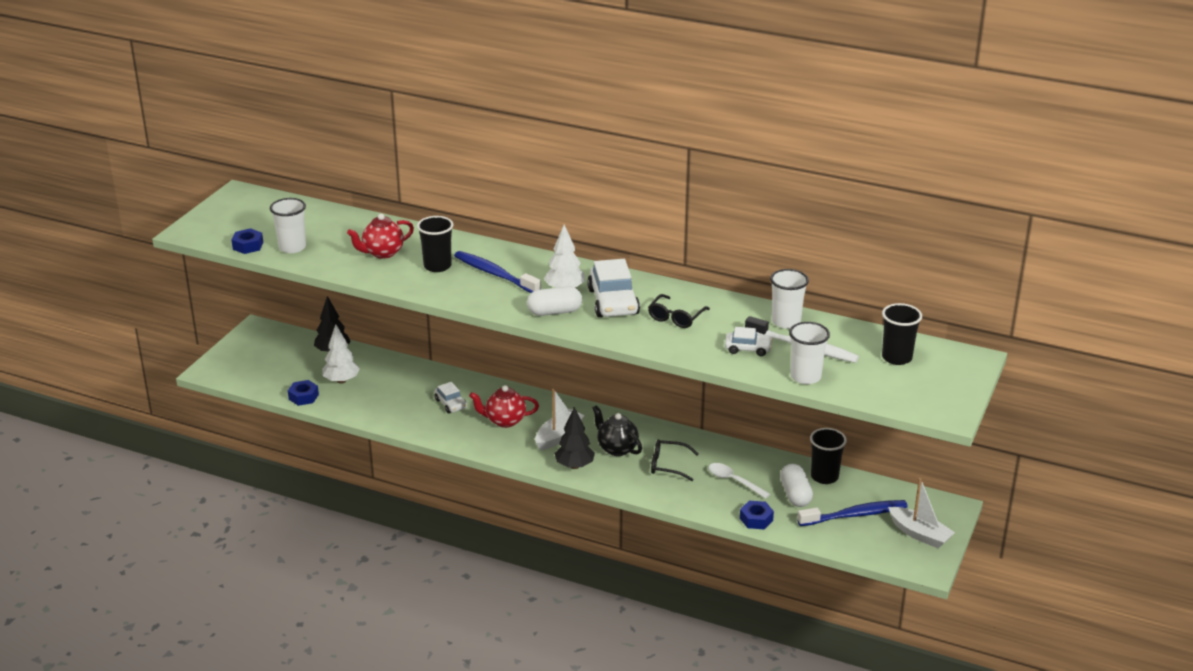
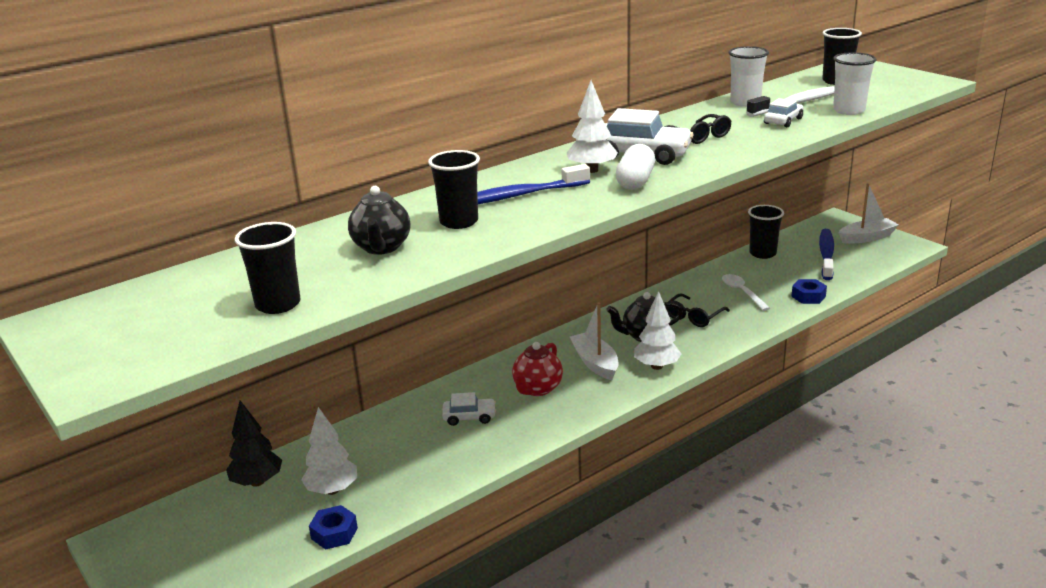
camera: 60 degrees left, 5 degrees down
blue nut [231,228,263,254] -> none
white cup [270,198,306,253] -> black cup [235,222,301,314]
red teapot [347,214,414,259] -> black teapot [348,186,410,255]
black tree [555,407,595,469] -> white tree [634,291,681,370]
white spoon [708,463,770,498] -> white spoon turned 90 degrees clockwise [722,274,770,311]
white capsule [780,464,813,507] -> none

